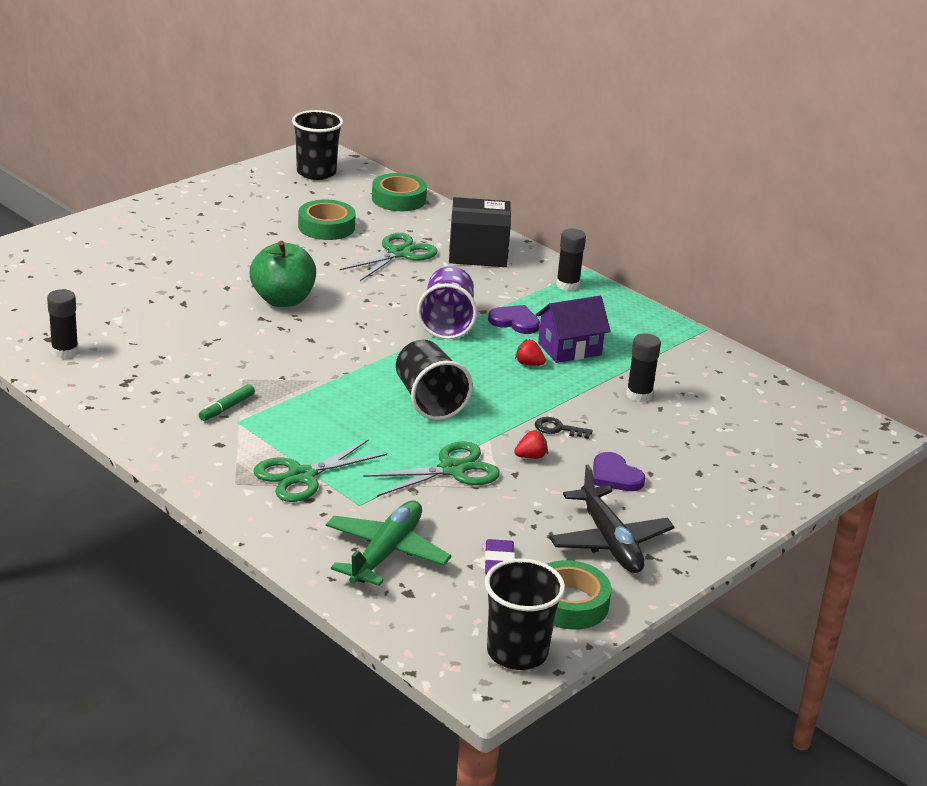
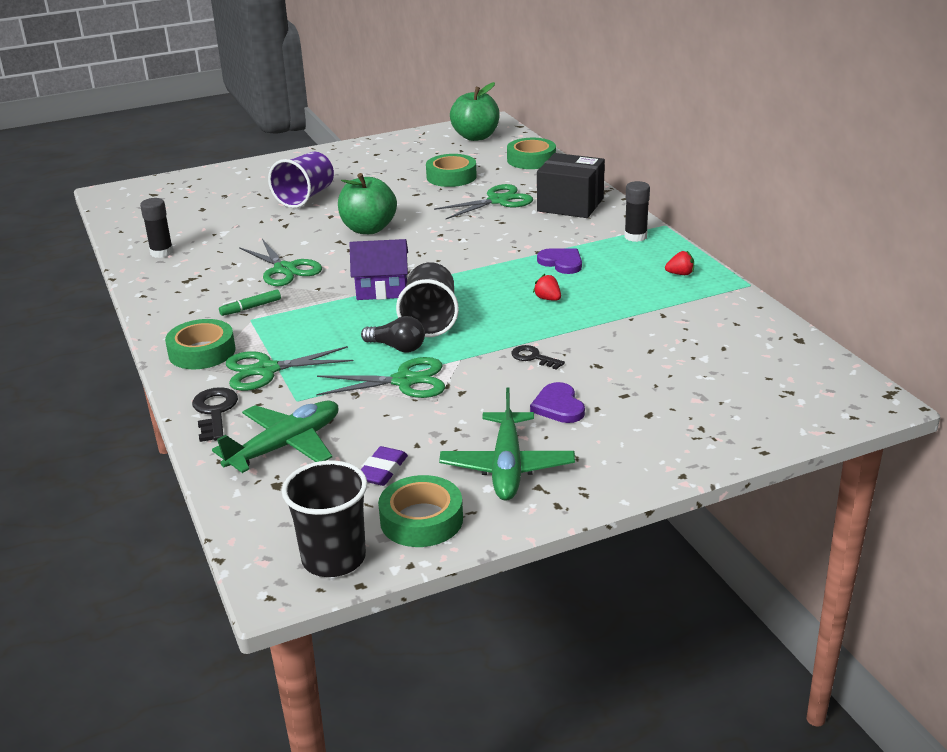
camera: 25 degrees right, 0 degrees up
black cup [292,110,343,180] -> green apple [450,82,500,141]
purple cup [417,266,477,339] -> purple cup moved to [268,152,334,208]
red strawberry [514,430,548,459] -> red strawberry moved to [665,251,694,275]
purple house [536,296,611,363] -> purple house moved to [350,239,408,300]
black plane [549,465,674,573] -> green plane [439,387,575,500]
black glue stick [626,333,661,402] -> none
none -> green tape [165,319,236,369]
none -> black key [192,387,238,442]
none -> green scissors [239,239,322,286]
none -> black light bulb [361,316,425,353]

